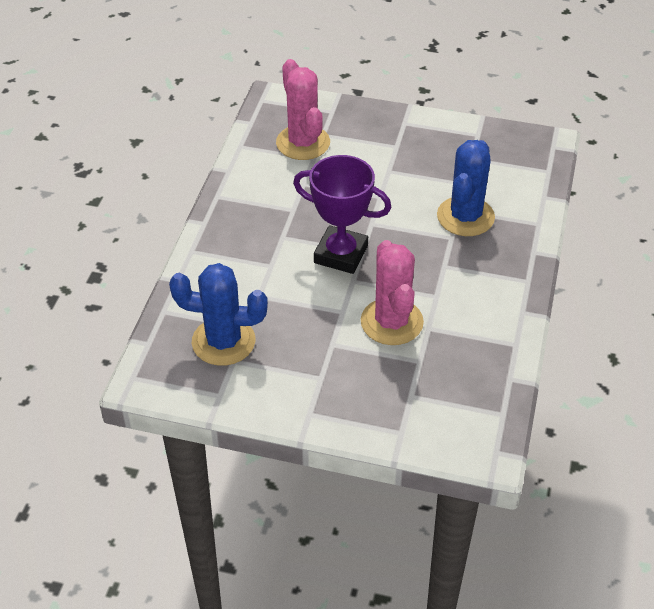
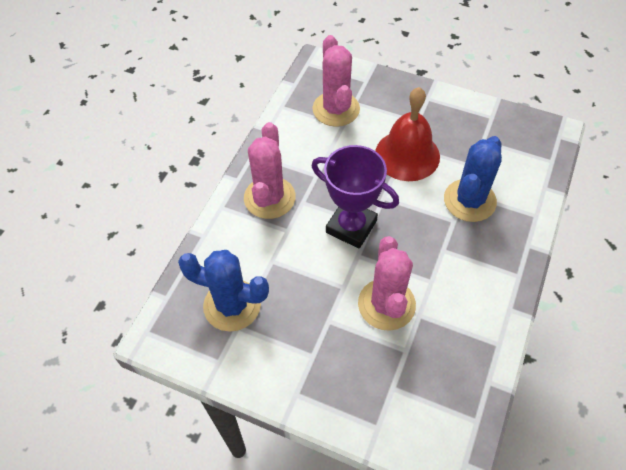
camera: 10 degrees right, 10 degrees up
none -> pink cactus [244,122,296,219]
none -> red bell [375,87,440,181]

